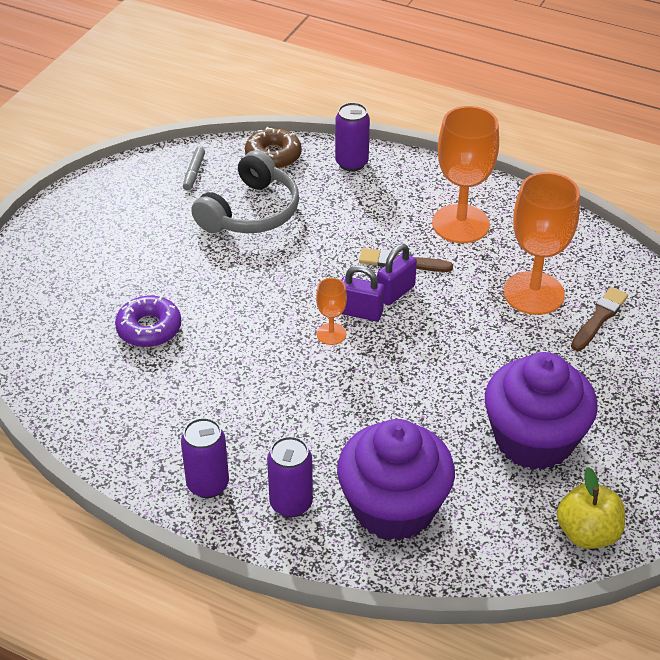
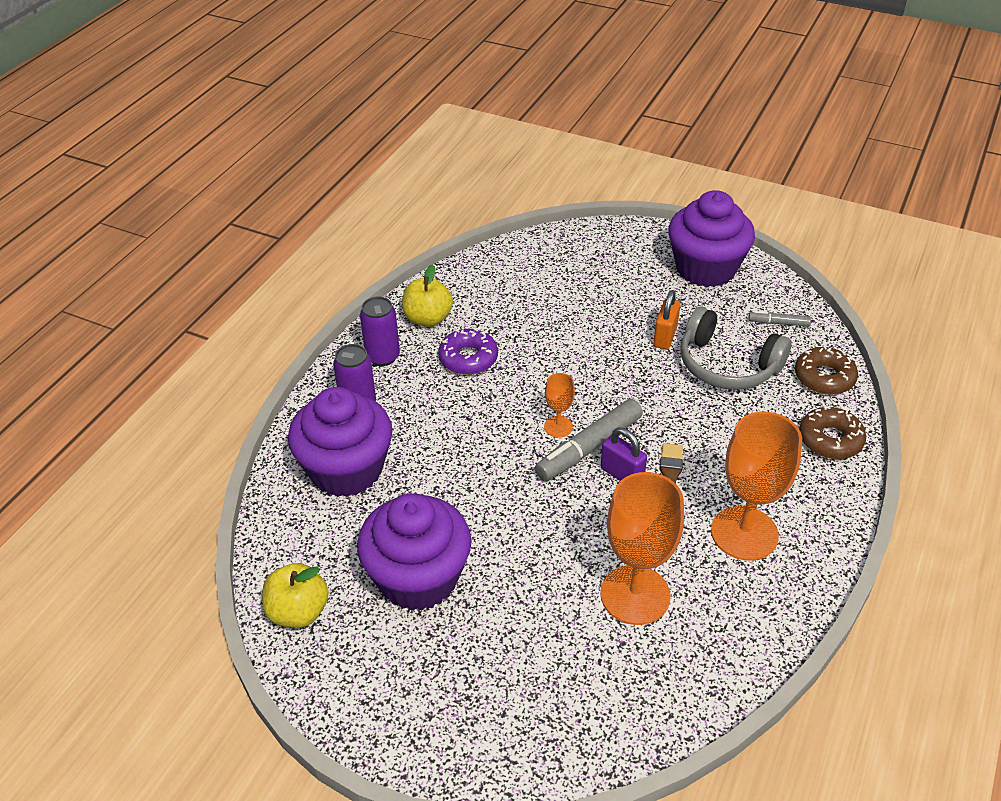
camera: 90 degrees right, 0 degrees up
purple donut [115,296,181,347] -> purple donut moved to [438,328,498,375]
purple can [335,102,370,171] -> brown donut [799,405,866,459]
purple padlock [341,265,384,321] -> grey marker [535,399,643,481]
brown brush [571,287,628,351] -> none
none -> yellow apple [402,265,453,327]
none -> orange padlock [653,290,681,350]
none -> purple cupcake [668,190,755,287]

